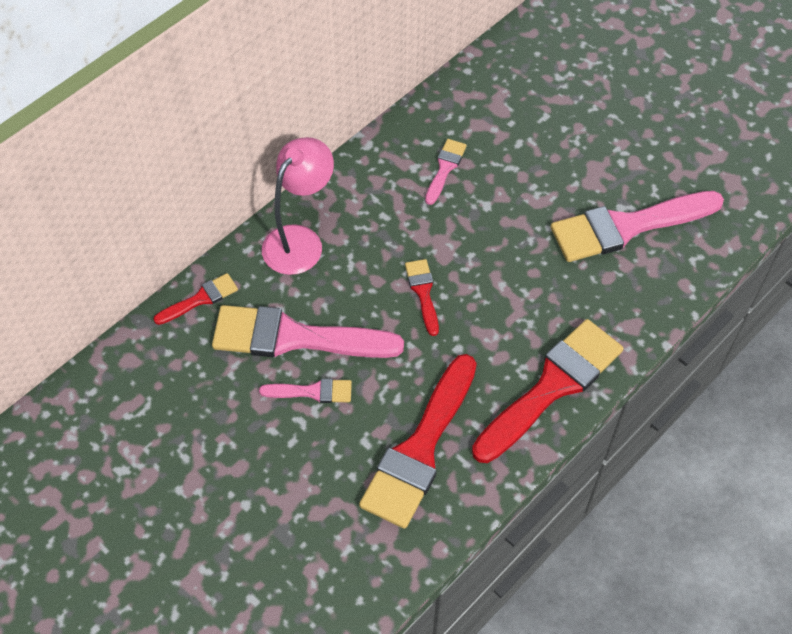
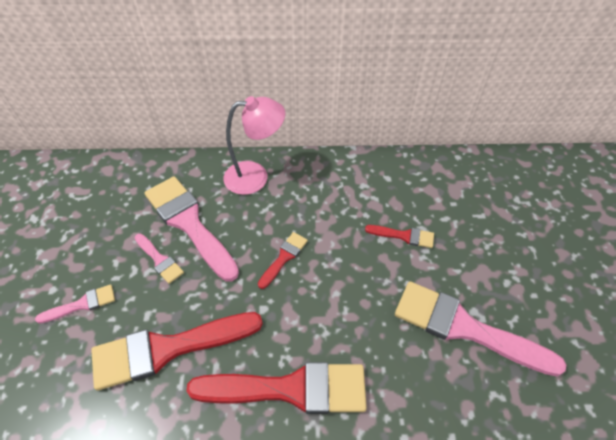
camera: 45 degrees right, 5 degrees down
red brush [154,273,238,325] -> red brush moved to [365,225,434,248]
pink brush [425,139,467,205] -> pink brush moved to [35,284,115,324]

